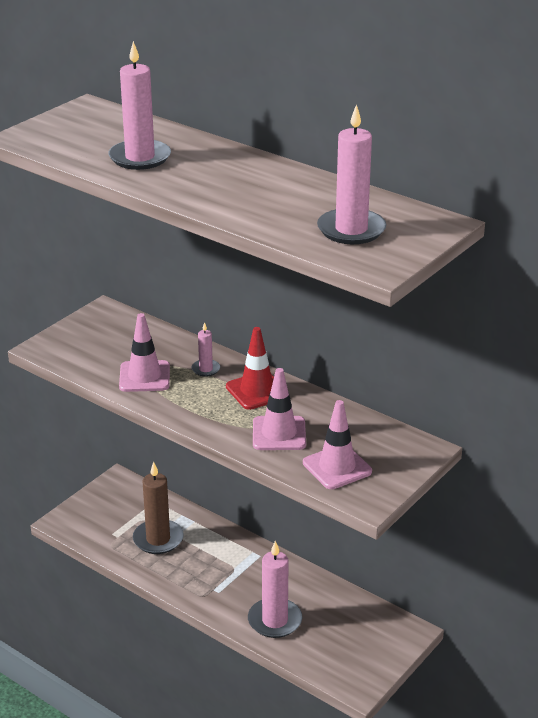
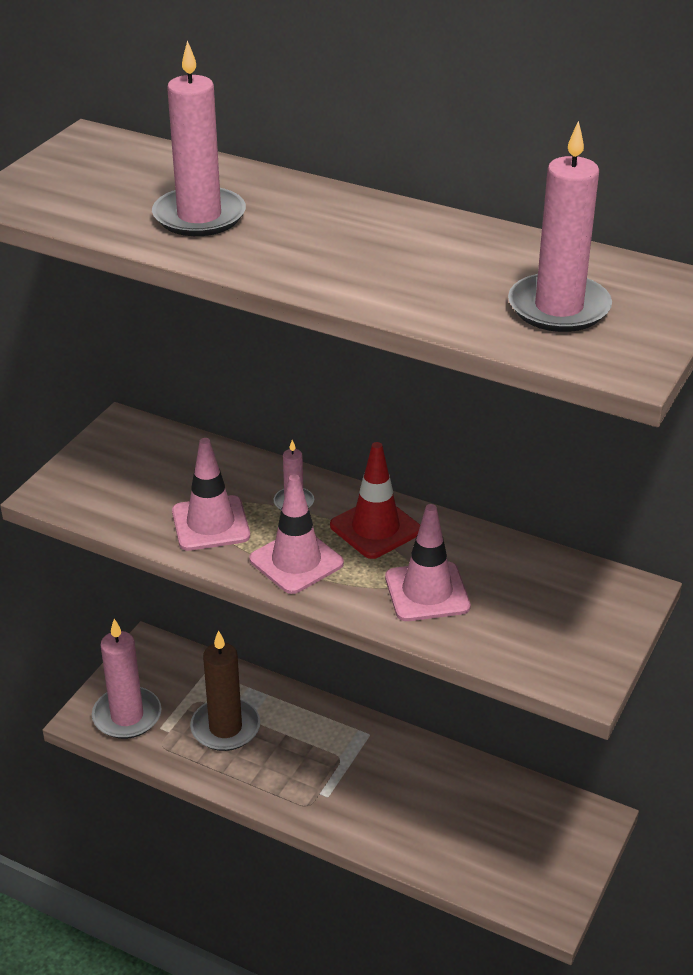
camera: 10 degrees left, 5 degrees up
pink candle [248,541,302,638] -> pink candle moved to [92,619,162,739]
pink traffic cone [303,400,372,489] -> pink traffic cone moved to [249,474,344,594]

